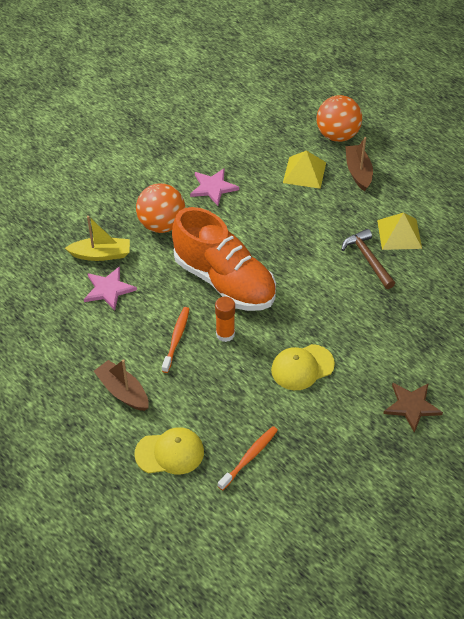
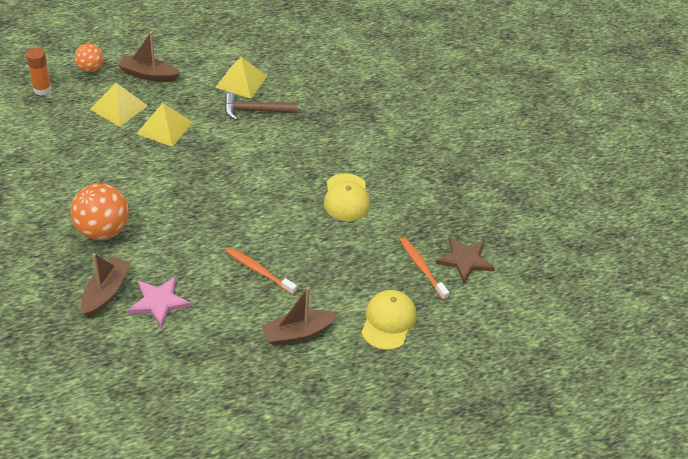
camera: 70 degrees left, 5 degrees down
yellow boat [65,216,130,261] -> brown boat [81,253,131,317]
orange shoe [172,207,276,311] -> none
pink star [190,168,239,206] -> none
orange glue stick [215,296,235,342] -> orange glue stick moved to [26,47,51,95]
orange ball [316,95,362,142] -> orange ball [75,43,104,72], size x0.59
brown star [383,383,443,433] -> brown star moved to [435,236,495,283]
none -> yellow pyramid [136,103,193,147]

